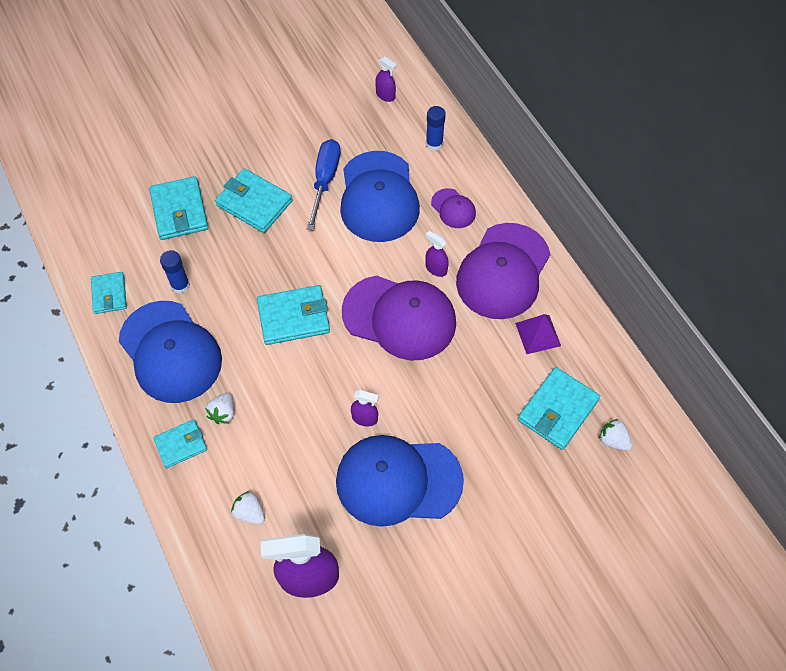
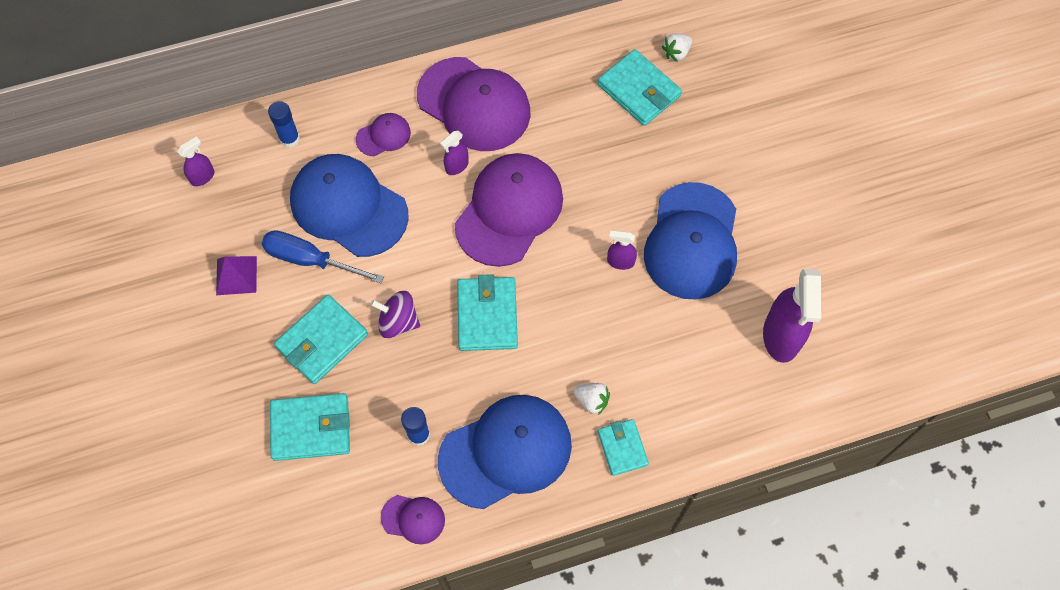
camera: 80 degrees left, 5 degrees up
turquoise wallet [91,272,127,314] -> purple cap [381,495,445,544]
white strawberry [231,491,265,524] -> none
blue cap [340,151,420,242] -> blue cap turned 150 degrees counterclockwise [290,154,409,257]
purple spray bottle [351,390,379,426] -> purple spray bottle turned 105 degrees counterclockwise [607,230,637,270]
purple pyramid [515,314,561,354] -> purple pyramid moved to [216,256,257,295]
none -> purple spinning top [370,291,420,338]

